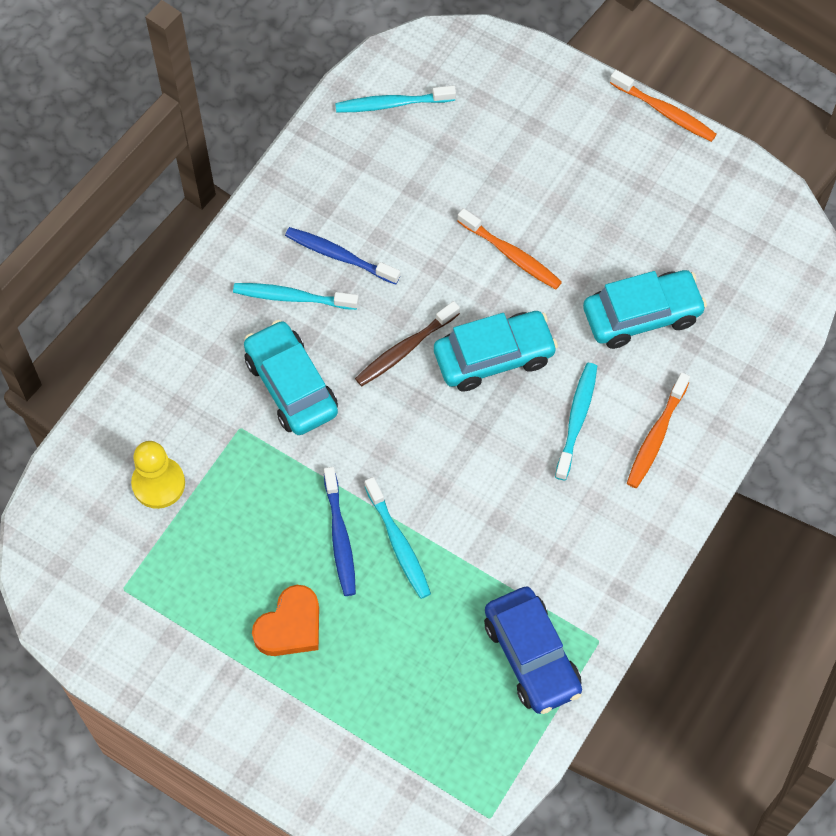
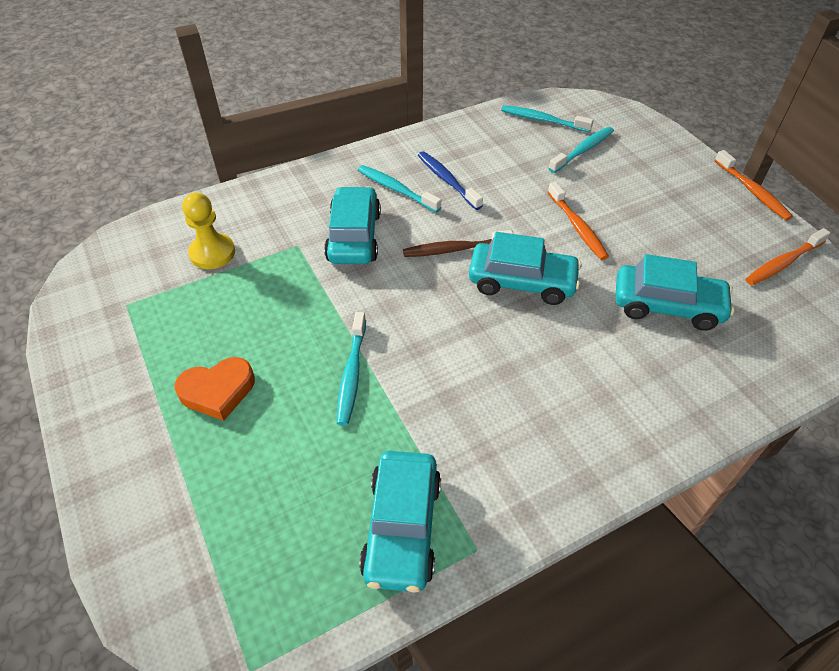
camera: 30 degrees right, 15 degrees down
blue toothbrush [324,467,356,596] -> none
blue car [484,586,582,714] -> turquoise car [359,451,441,593]
turquoise toothbrush [555,363,597,480] -> turquoise toothbrush moved to [548,127,614,173]
orange toothbrush [627,372,690,488] -> orange toothbrush moved to [746,228,830,285]

